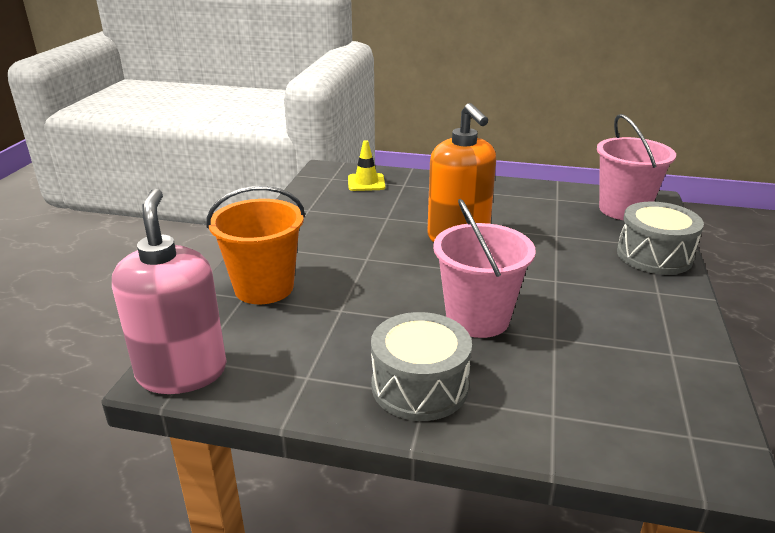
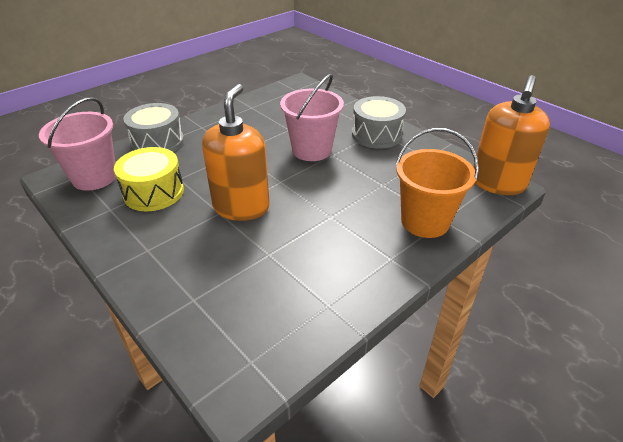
camera: 145 degrees left, 10 degrees up
pink soap dispenser [112,189,227,394] -> orange soap dispenser [473,75,550,195]
yellow traffic cone [348,140,385,191] -> none
none -> yellow drum [114,147,184,211]

